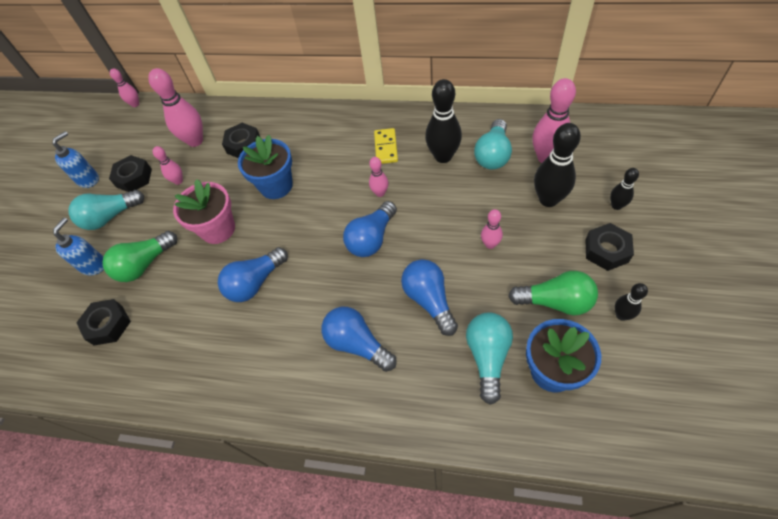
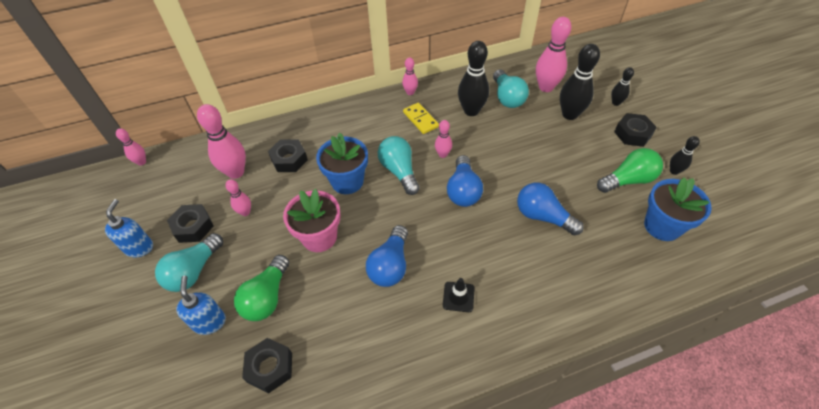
camera: 35 degrees left, 5 degrees down
blue light bulb [321,307,397,372] -> none
turquoise light bulb [466,313,513,405] -> turquoise light bulb moved to [378,136,420,195]
pink bowling pin [481,209,503,249] -> pink bowling pin moved to [402,58,418,95]
none -> black traffic cone [443,278,475,312]

